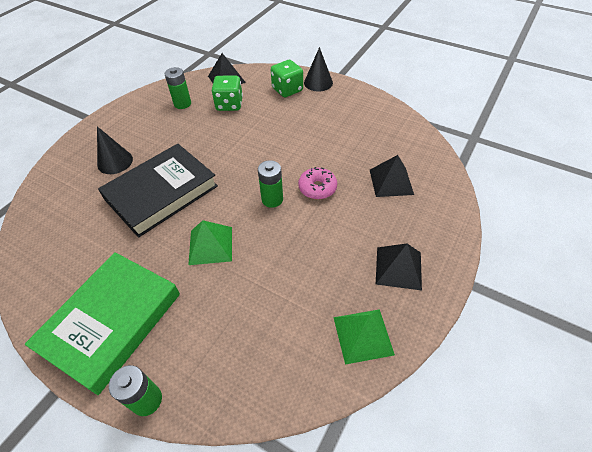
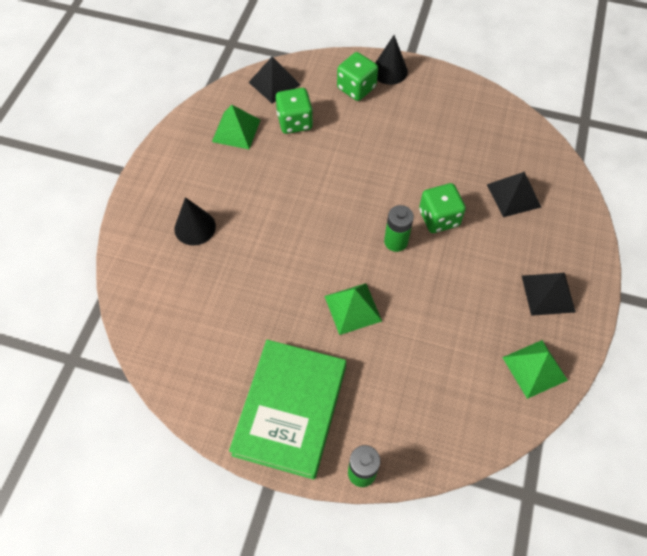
camera: 15 degrees left, 10 degrees up
black book [98,144,218,238] -> none
green battery [165,67,191,109] -> green pyramid [212,105,260,149]
pink donut [298,167,337,199] -> green dice [419,183,466,233]

